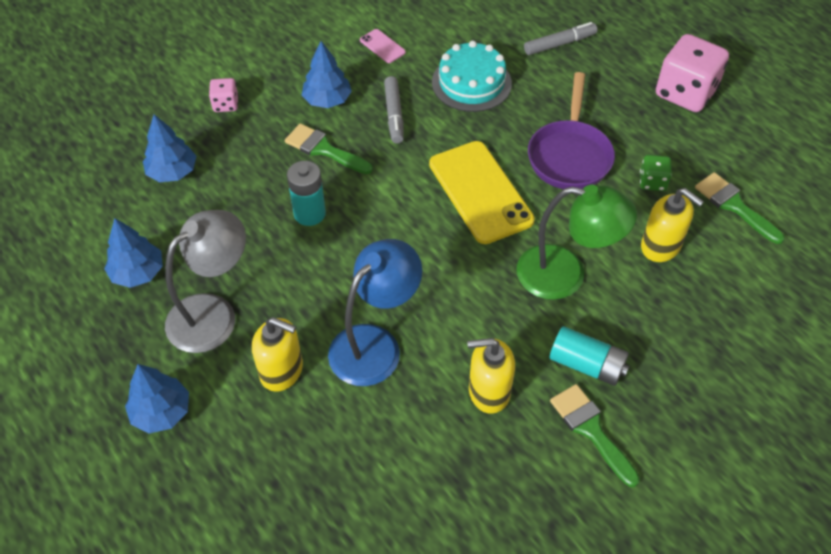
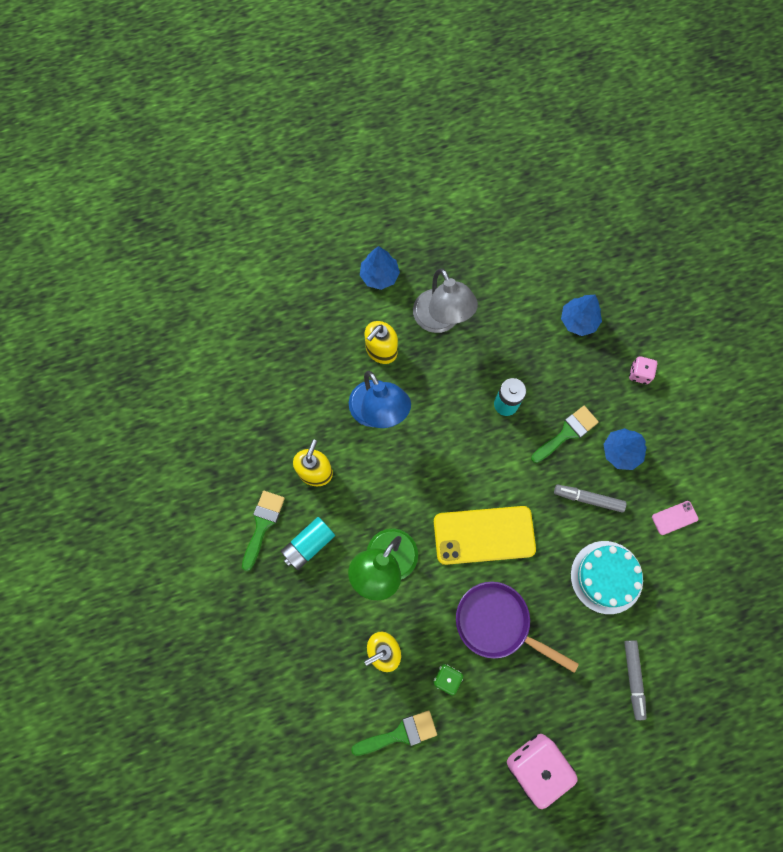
camera: 110 degrees right, 20 degrees up
blue tree [104,218,163,288] -> none
green brush [550,384,640,487] -> green brush turned 60 degrees counterclockwise [242,491,285,571]

